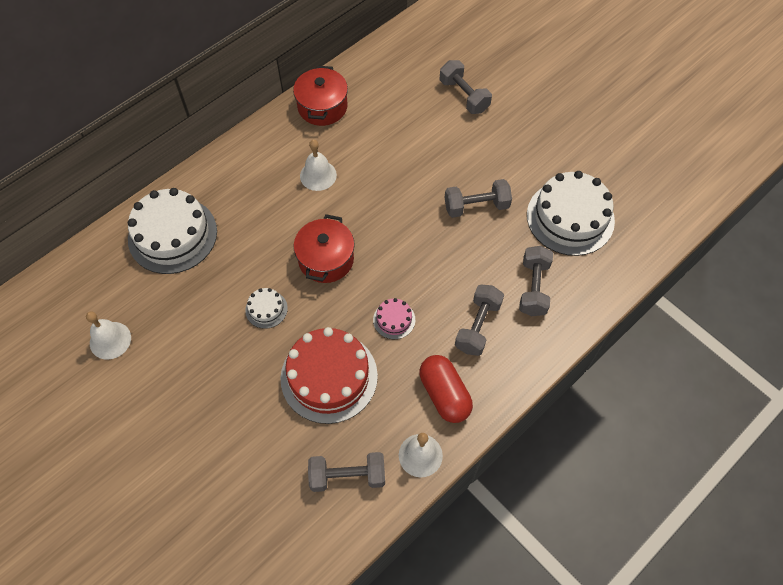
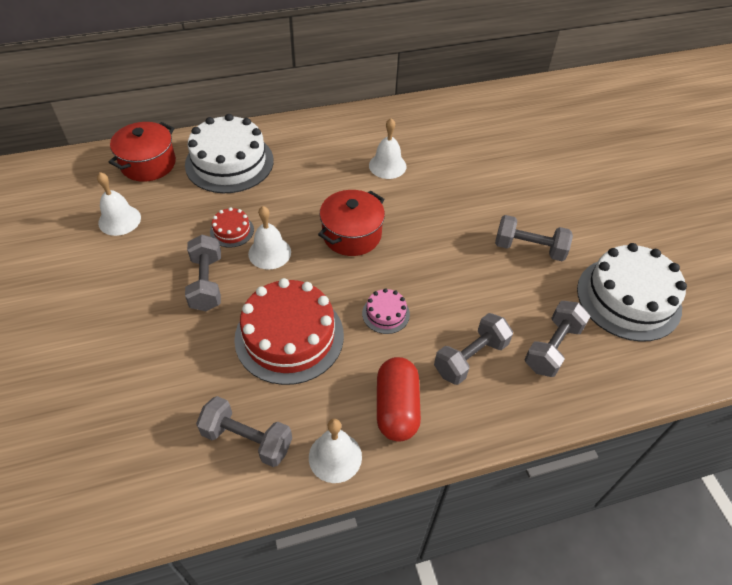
camera: 25 degrees right, 10 degrees down
white cake [245,288,288,329] -> white bell [248,206,291,270]
red pot [293,66,348,126] -> red pot moved to [108,122,176,182]
grey dumbbell [440,60,492,114] -> grey dumbbell moved to [185,235,221,311]
none -> red cake [210,207,254,248]

